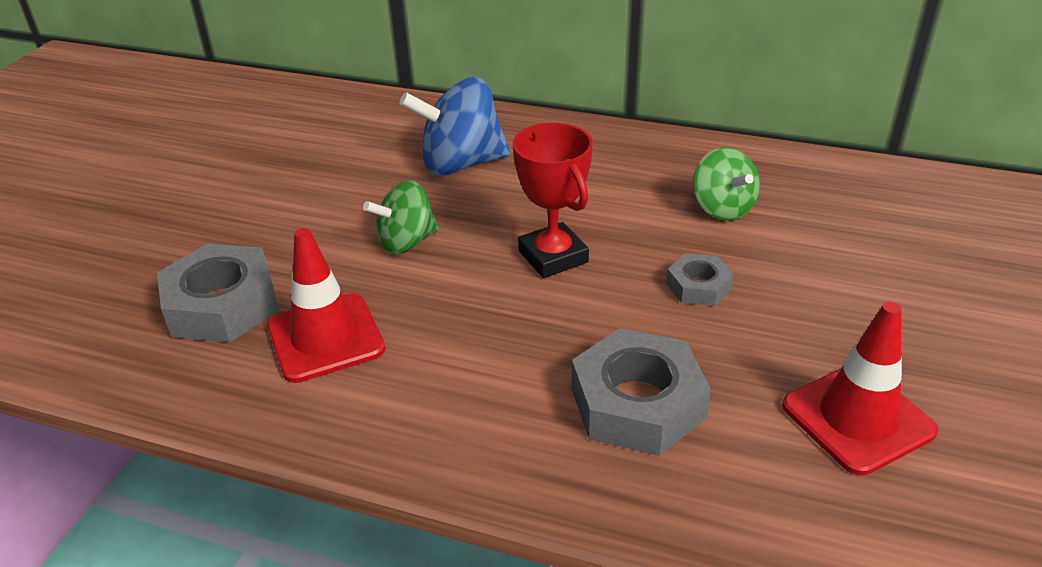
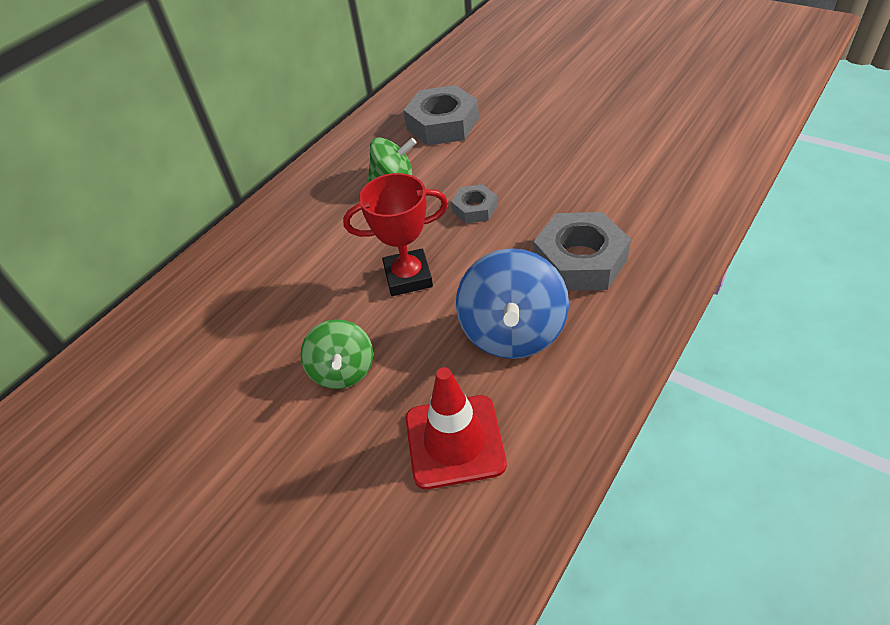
camera: 70 degrees left, 10 degrees up
grey nut [157,244,279,343] -> grey nut moved to [403,85,479,145]
blue spinning top [400,77,510,176] -> blue spinning top moved to [456,248,569,359]
red traffic cone [782,301,938,476] -> none

